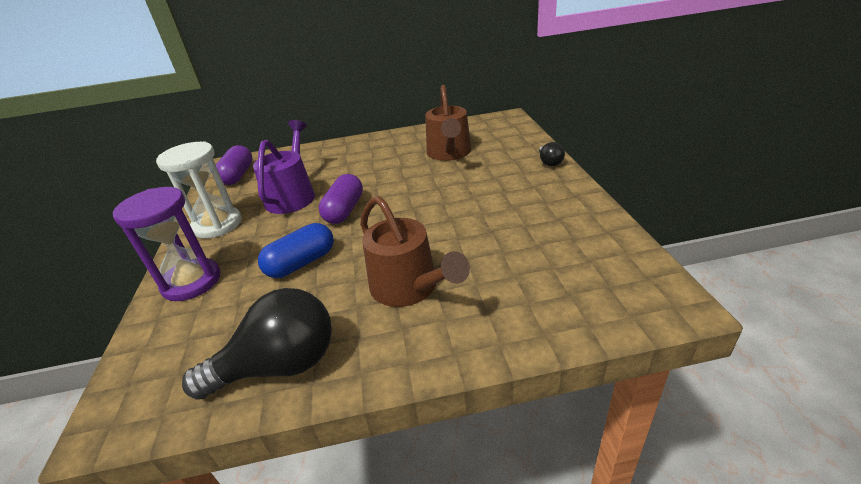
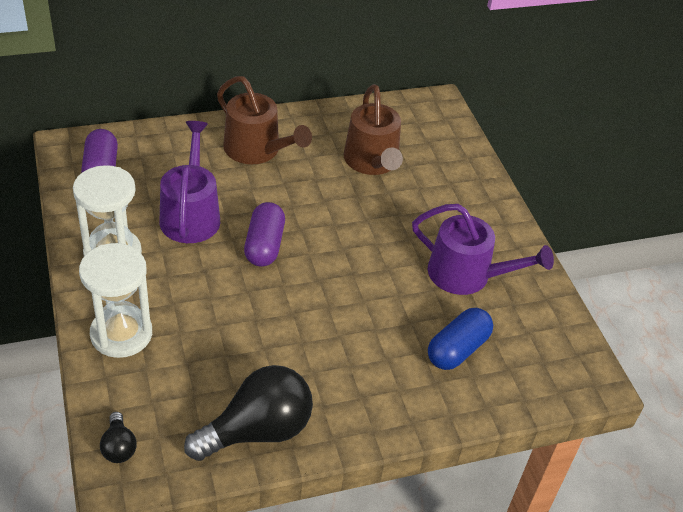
camera: 15 degrees left, 10 degrees up
purple hourglass [113,187,221,301] -> white hourglass [79,243,152,358]
blue capsule [258,223,334,278] -> blue capsule moved to [428,308,493,370]
brown watering can [360,196,470,307] -> brown watering can moved to [217,76,312,164]
black light bulb [539,142,565,166] -> black light bulb moved to [100,412,137,463]
none -> purple watering can [412,204,554,295]

